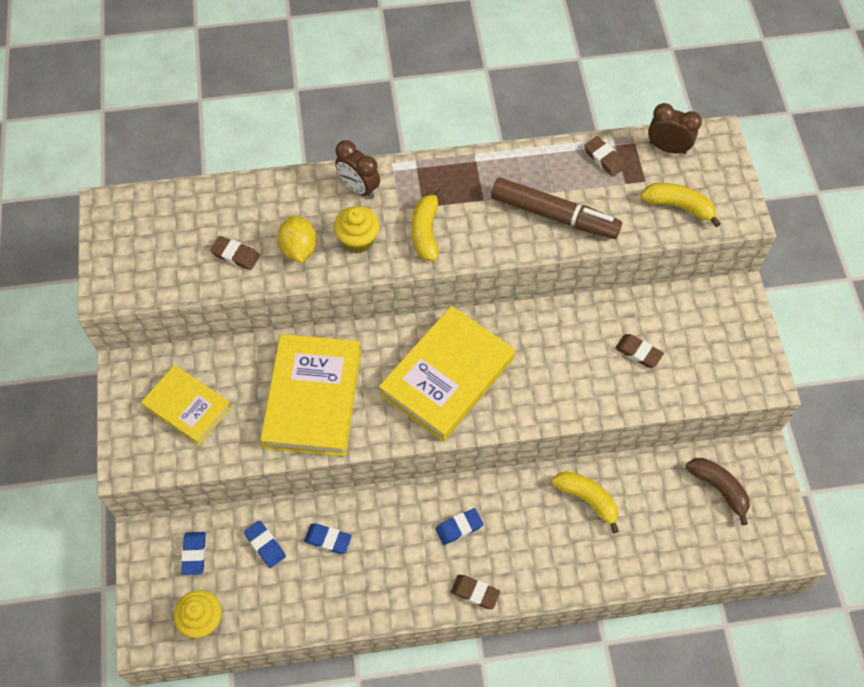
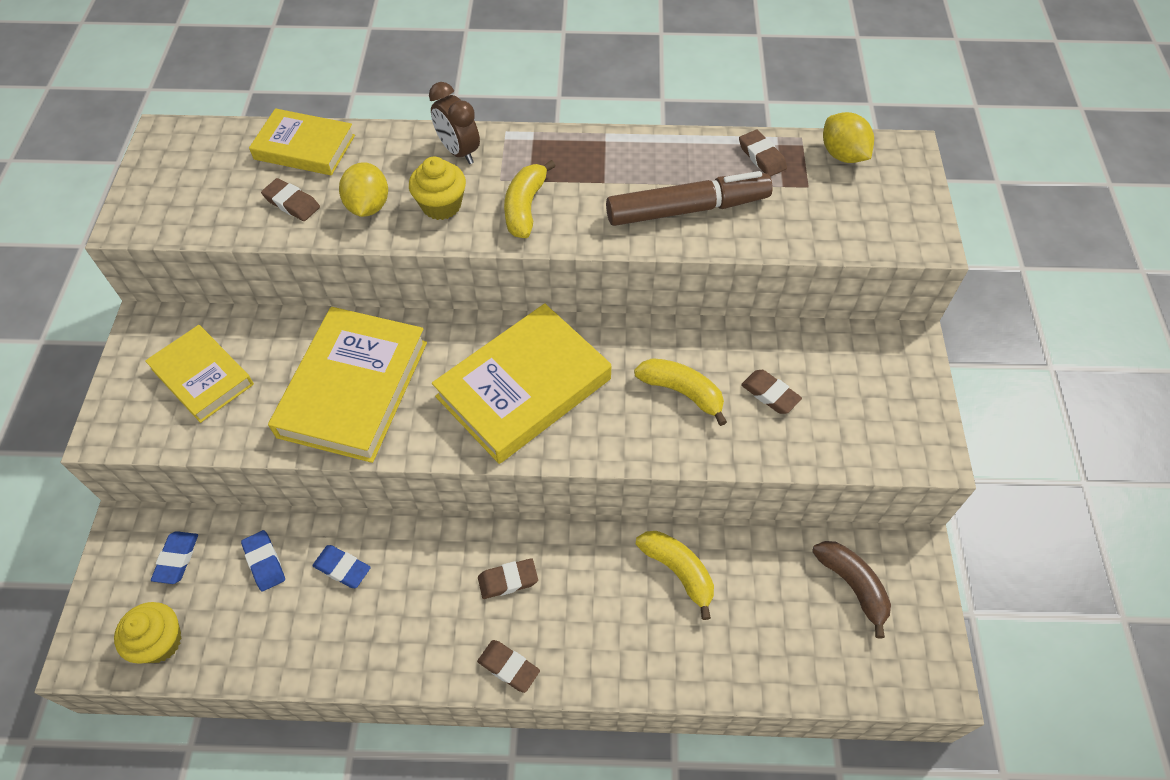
camera: 10 degrees right, 5 degrees down
blue eraser [435,508,483,545] -> brown eraser [478,558,538,599]
brown marker [491,177,622,239] -> brown marker turned 45 degrees counterclockwise [606,171,773,226]
yellow banana [641,183,721,227] -> yellow banana moved to [634,358,727,426]
brown clock [648,103,702,155] -> yellow lemon [823,112,874,163]
none -> yellow book [249,108,355,175]

